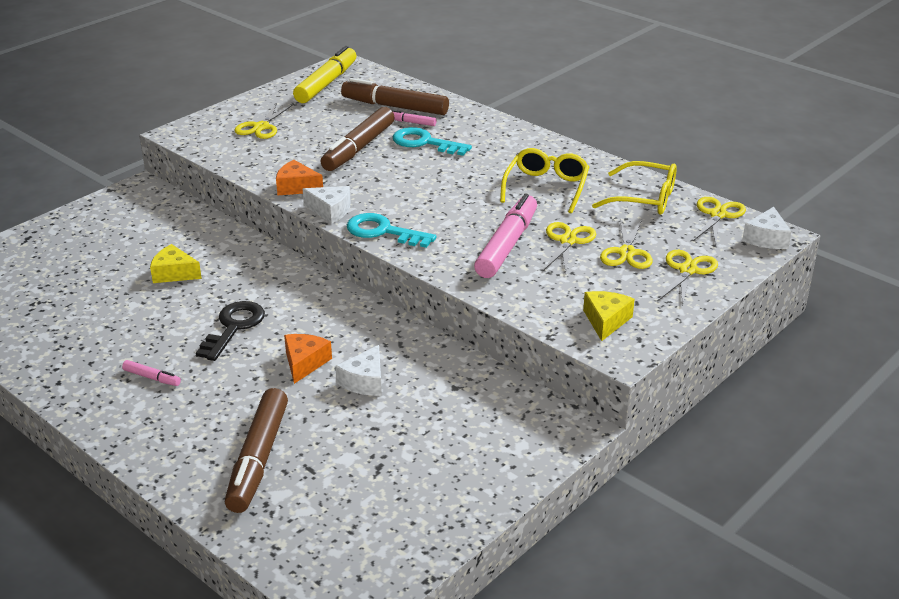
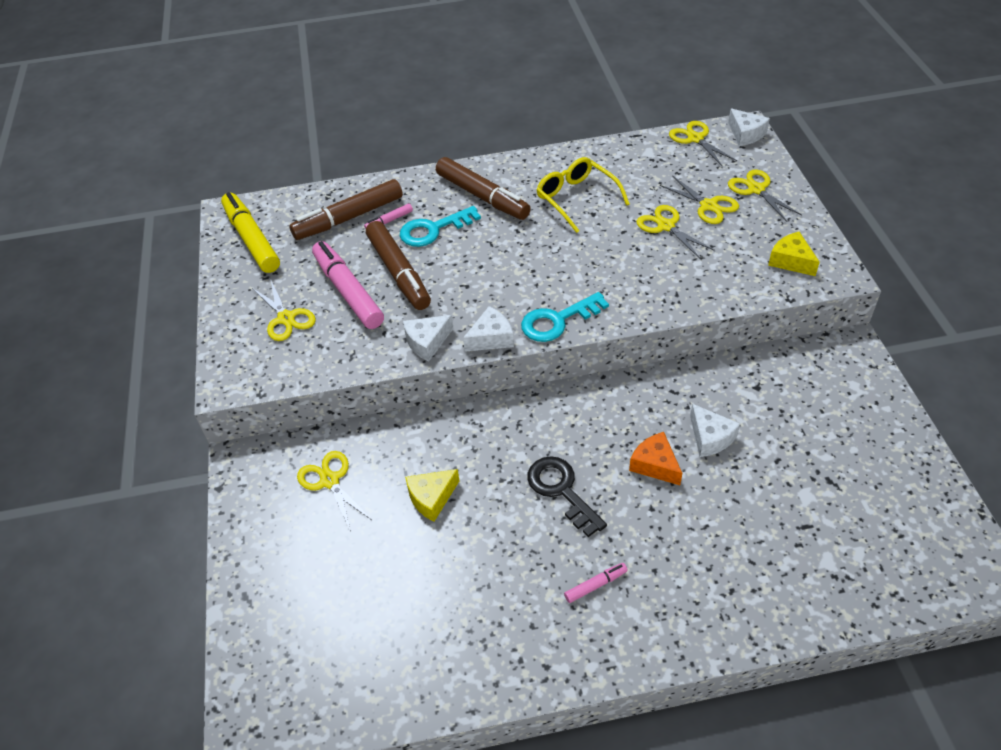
camera: 50 degrees left, 15 degrees up
brown marker [225,388,288,513] -> brown marker moved to [436,157,531,220]
orange cheese [276,160,323,196] -> white cheese [403,315,454,361]
pink marker [474,194,537,278] -> pink marker moved to [312,241,384,329]
yellow glasses [592,161,677,215] -> none
none -> yellow scissors [297,451,372,531]

